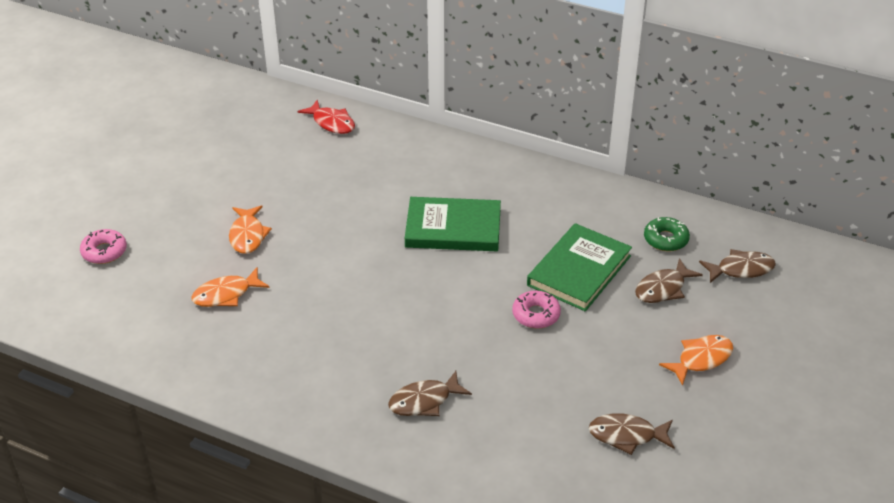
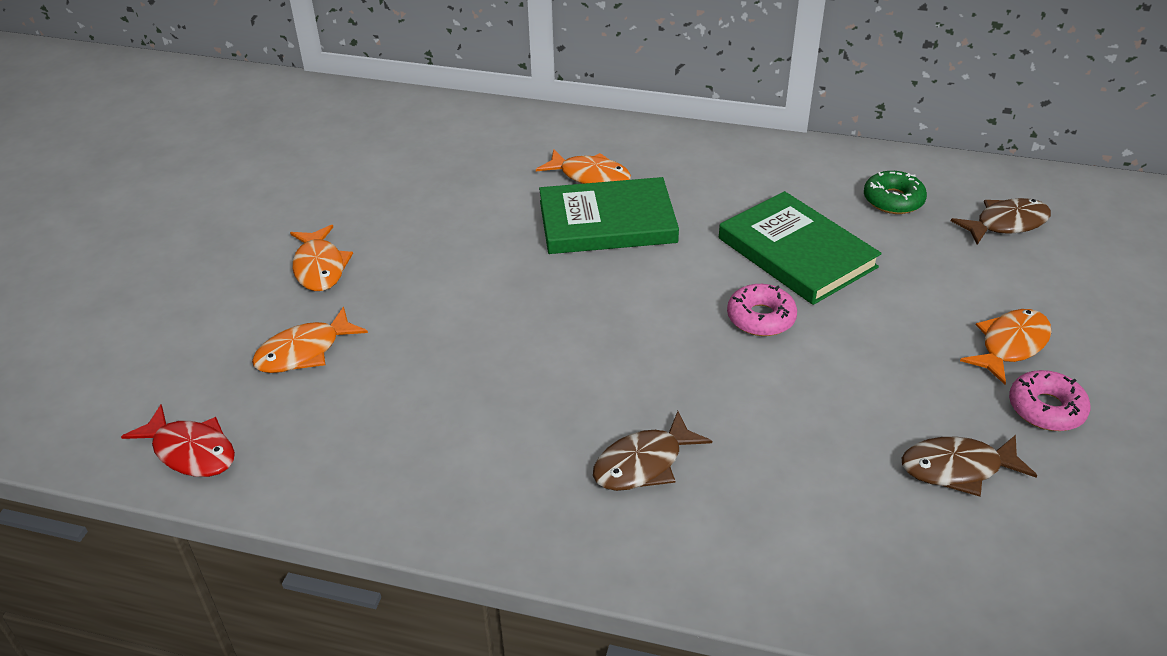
camera: 10 degrees left, 0 degrees up
pink donut [80,229,127,264] -> pink donut moved to [1009,370,1090,431]
red fish [297,100,355,134] -> red fish moved to [121,404,235,477]
green book [527,223,632,311] -> green book turned 60 degrees counterclockwise [719,191,882,305]
brown fish [635,258,703,303] -> none
none -> orange fish [536,149,631,184]

